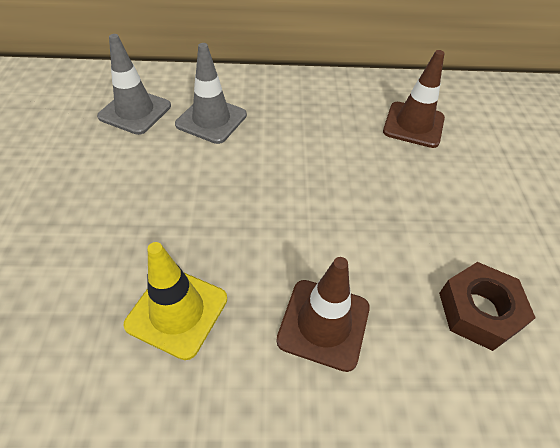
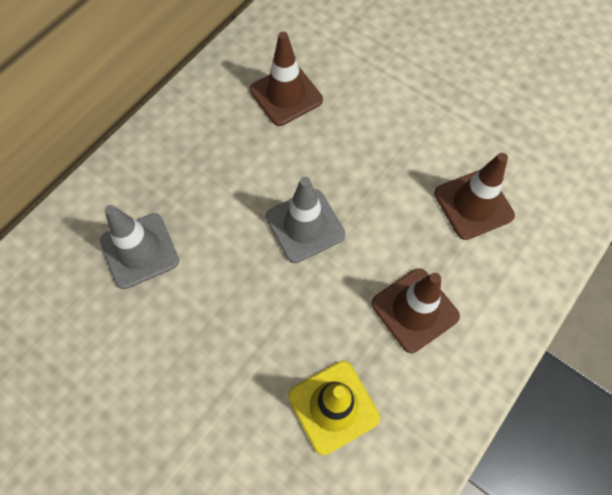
camera: 50 degrees left, 15 degrees up
grey traffic cone [97,34,171,135] -> grey traffic cone moved to [266,177,345,263]
brown nut [439,262,536,351] -> brown traffic cone [434,153,515,240]

